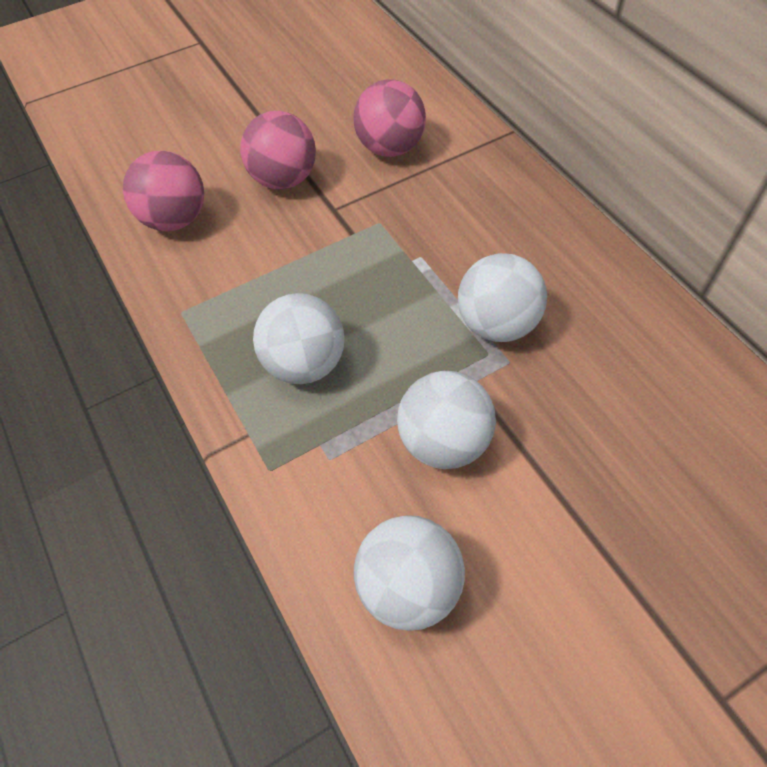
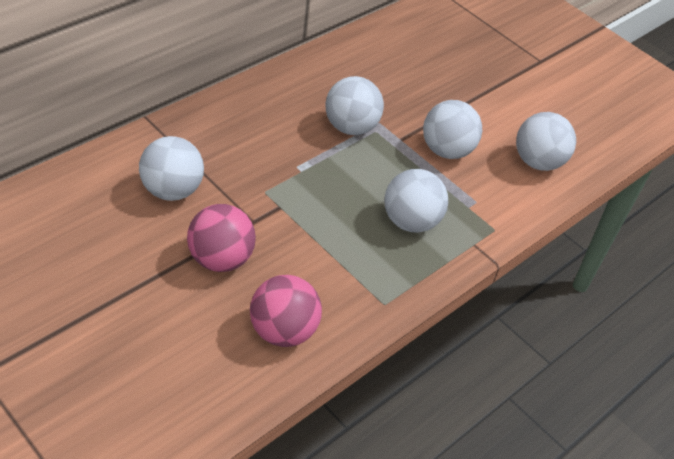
camera: 110 degrees left, 10 degrees down
pink ball [353,79,426,157] -> white ball [139,136,204,201]

